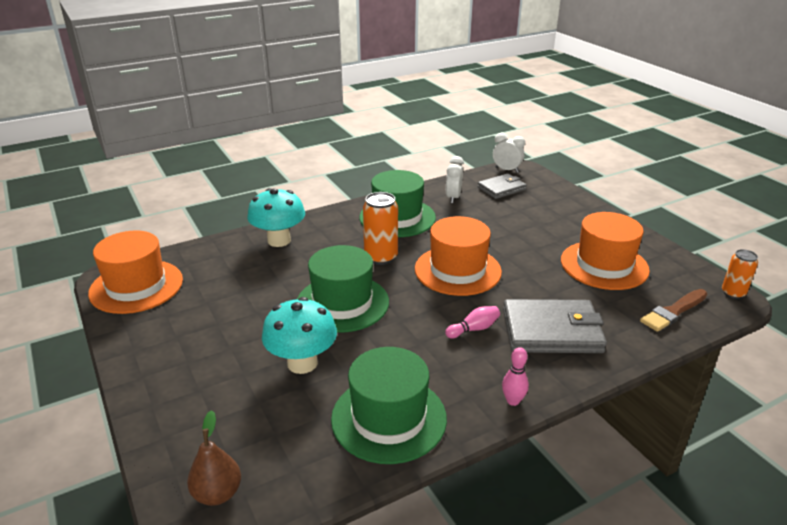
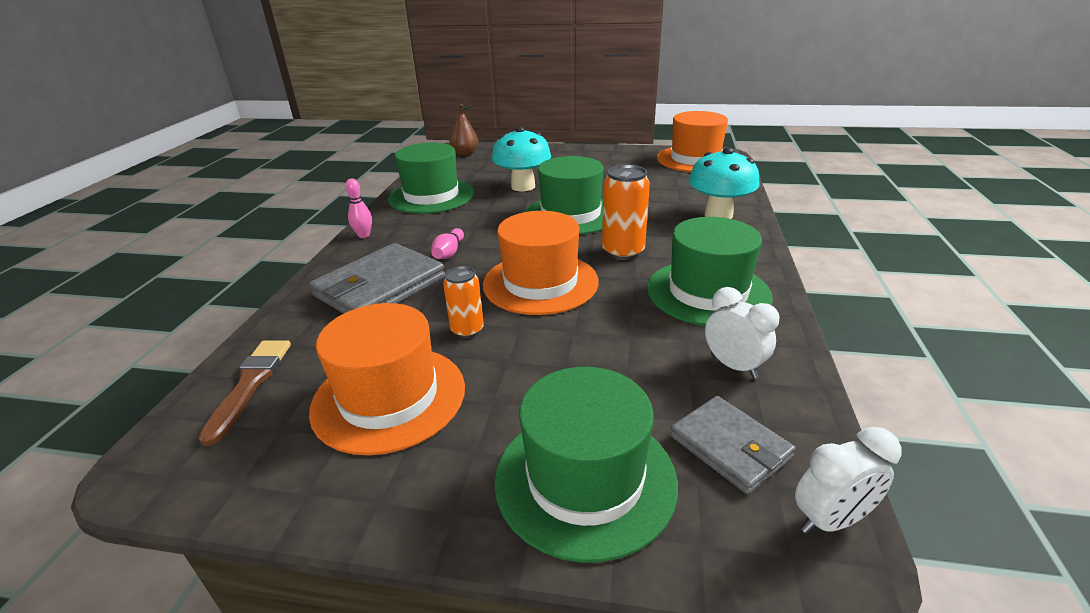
camera: 130 degrees right, 0 degrees up
grey wallet [477,173,527,199] -> grey wallet turned 45 degrees counterclockwise [670,396,796,494]
orange can [722,249,758,299] -> orange can moved to [443,266,484,338]
none -> green hat [494,367,678,563]

